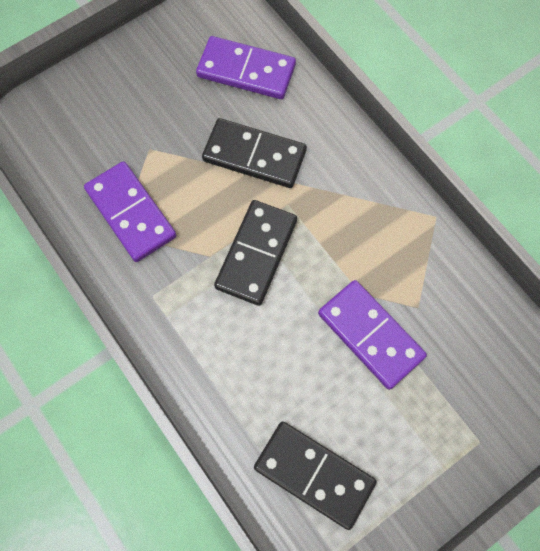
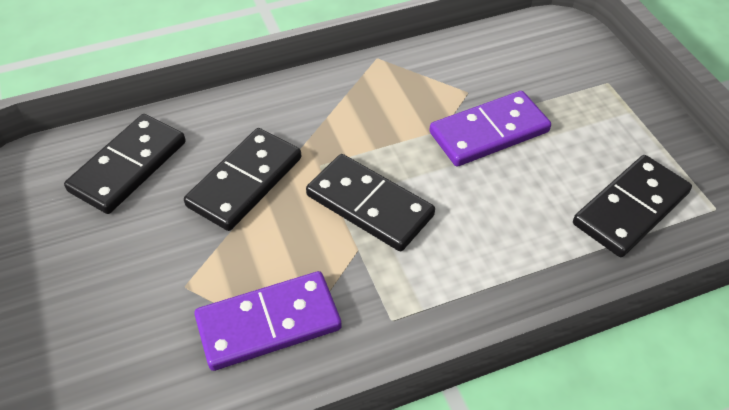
camera: 75 degrees left, 20 degrees down
purple domino [196,36,296,99] -> black domino [64,114,186,214]

